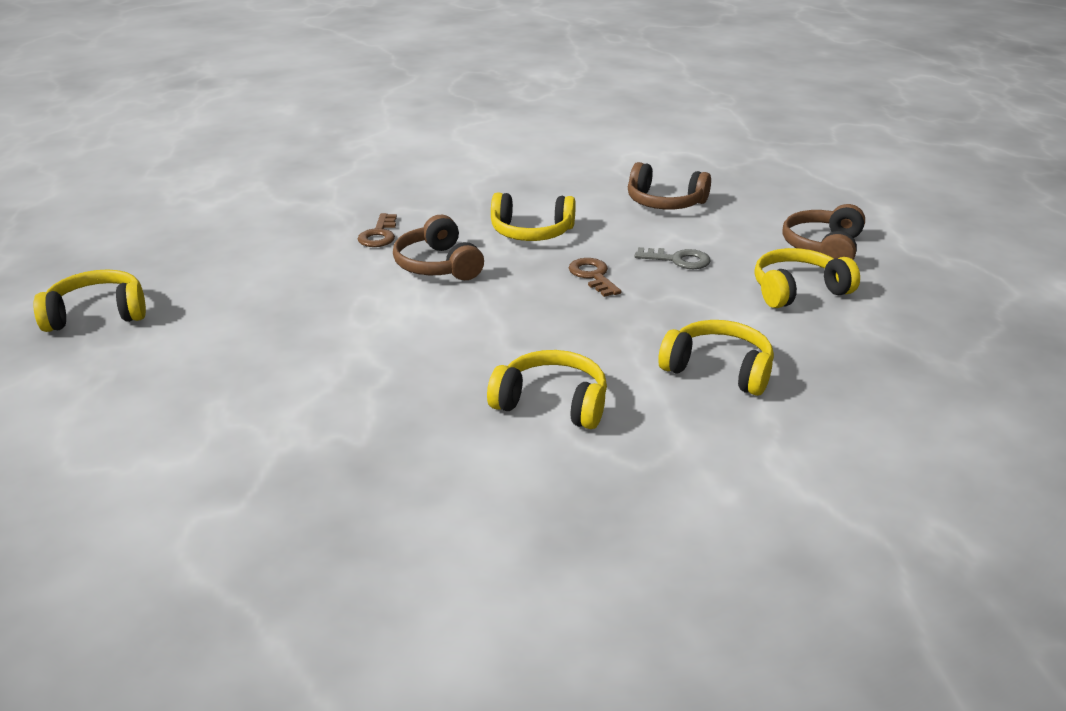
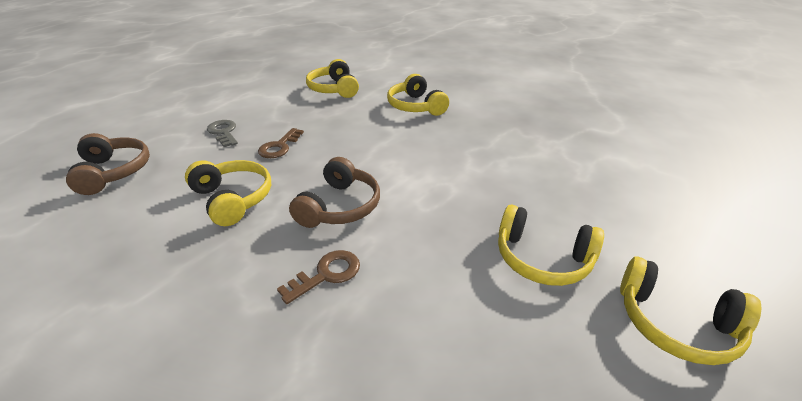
camera: 135 degrees left, 5 degrees up
yellow headphones [754,248,860,308] -> yellow headphones moved to [498,205,604,286]
brown headphones [783,204,865,260] -> none

